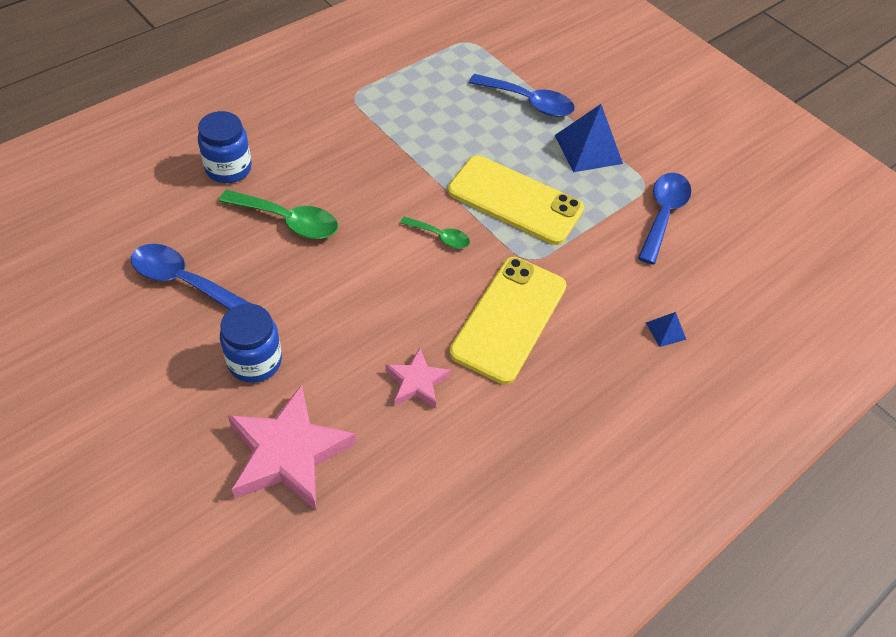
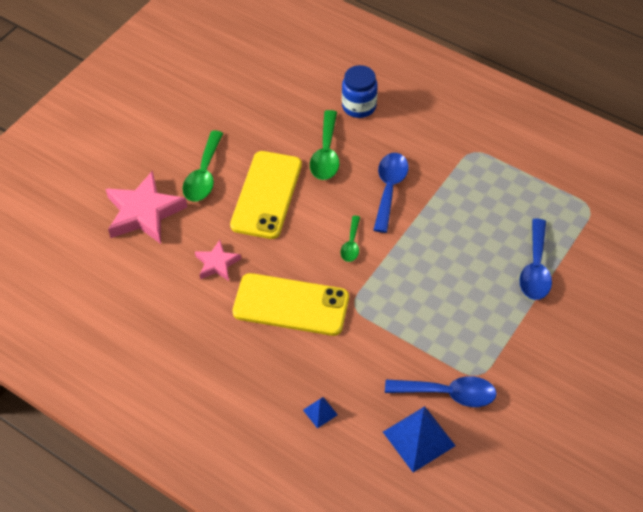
camera: 80 degrees right, 0 degrees up
blue spoon [131,244,251,310] -> blue spoon moved to [374,153,409,233]
blue jar [220,304,282,383] -> green spoon [183,131,223,202]
yellow phone [448,155,584,245] -> yellow phone moved to [230,151,302,239]
blue pyramid [554,104,623,172] -> blue pyramid moved to [383,406,456,472]

